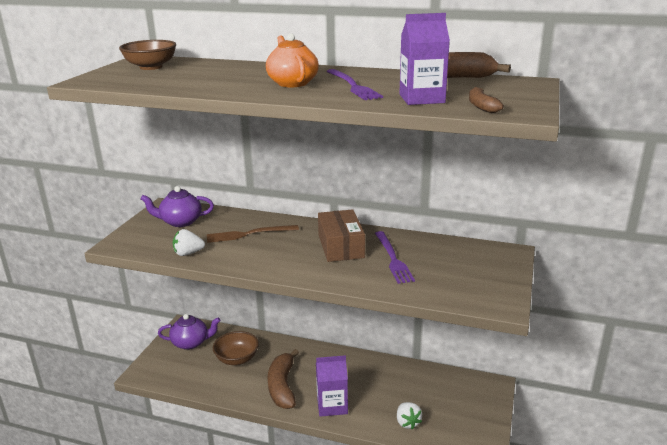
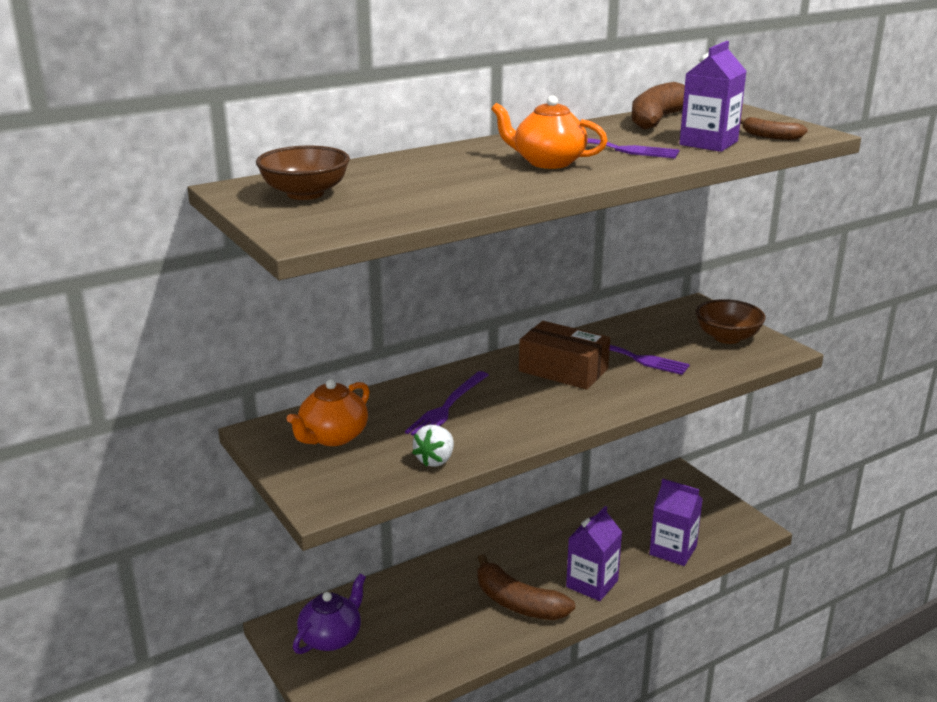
camera: 50 degrees left, 0 degrees up
purple teapot [140,186,214,227] -> orange teapot [287,379,370,446]
brown fork [207,225,299,243] -> purple fork [405,371,489,436]
brown bowl [213,331,259,365] -> brown bowl moved to [695,299,766,344]
white strawberry [397,402,422,430] -> purple carton [649,479,703,566]

